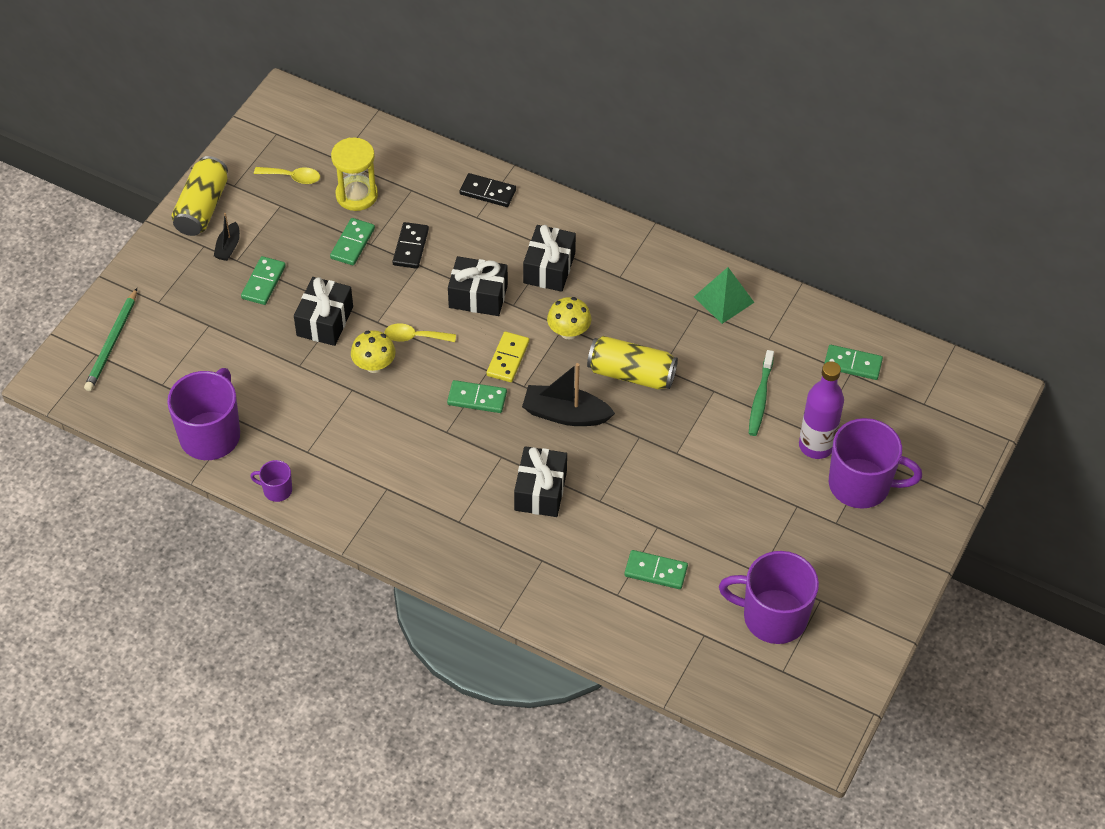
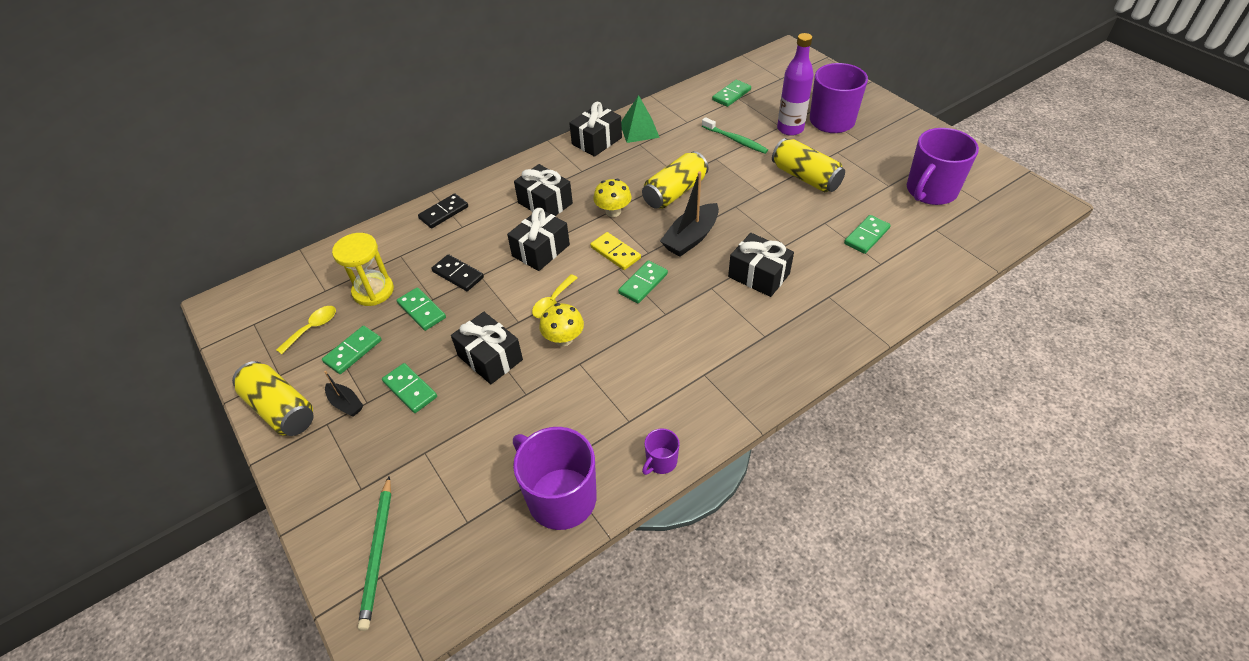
camera: 60 degrees left, 5 degrees down
green pencil [84,288,137,391] -> green pencil turned 45 degrees clockwise [358,476,391,631]
none -> green domino [322,326,382,374]
none -> black gift [569,102,622,157]
none -> yellow can [772,138,845,192]

